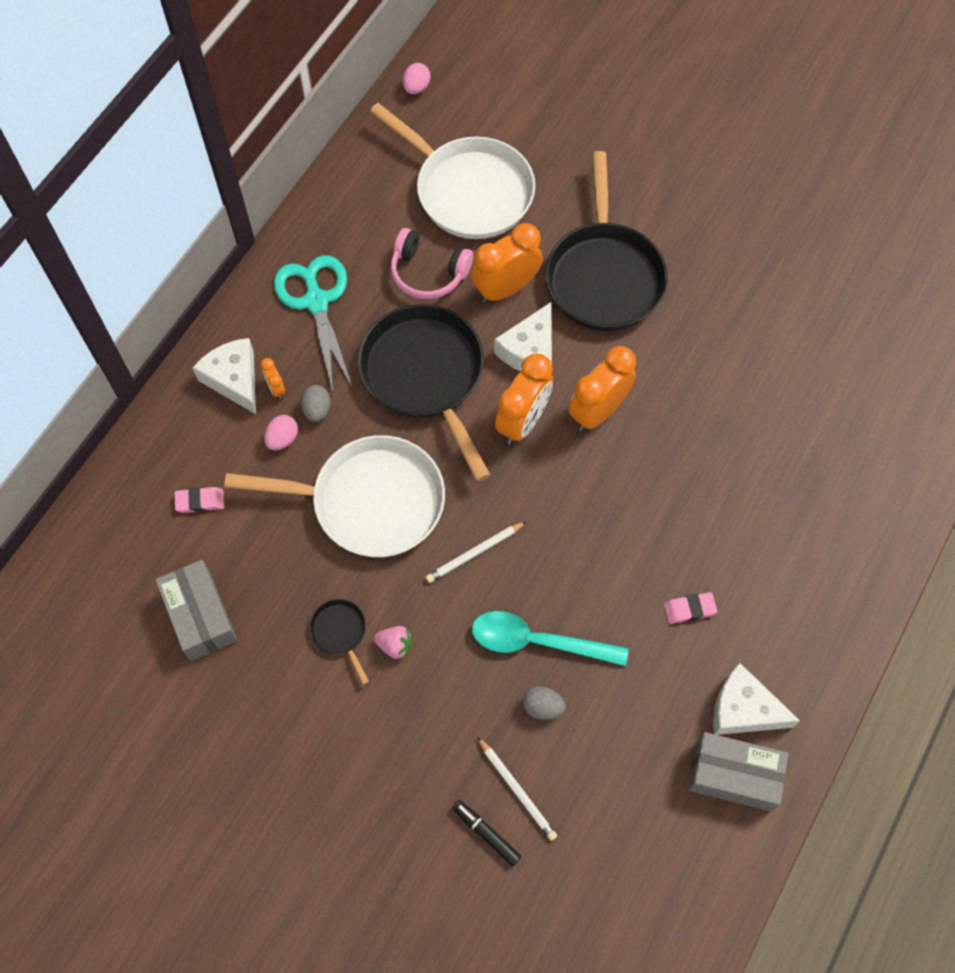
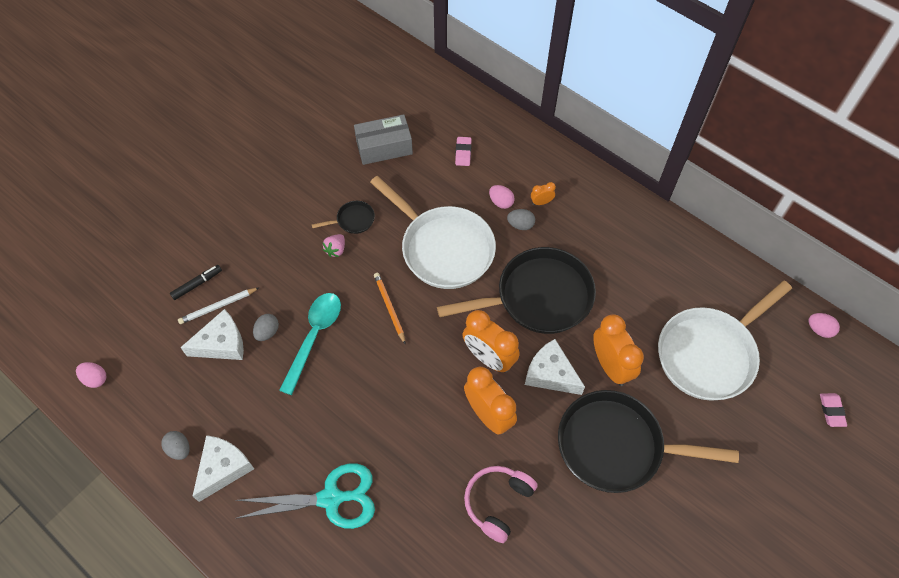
camera: 100 degrees right, 5 degrees down
white cheese [192,338,256,414] -> white cheese moved to [180,309,244,360]
white pan [224,435,445,557] -> white pan turned 60 degrees counterclockwise [370,176,496,289]
turquoise scissors [274,255,353,392] -> turquoise scissors moved to [235,463,375,529]
pink headphones [391,228,473,299] -> pink headphones moved to [464,466,537,543]
white pencil [426,521,527,583] -> orange pencil [374,273,406,345]
pink eraser [664,592,717,624] -> pink eraser moved to [820,393,847,427]
grey box [688,732,788,811] -> grey egg [161,431,190,460]
none -> pink egg [76,362,106,388]

